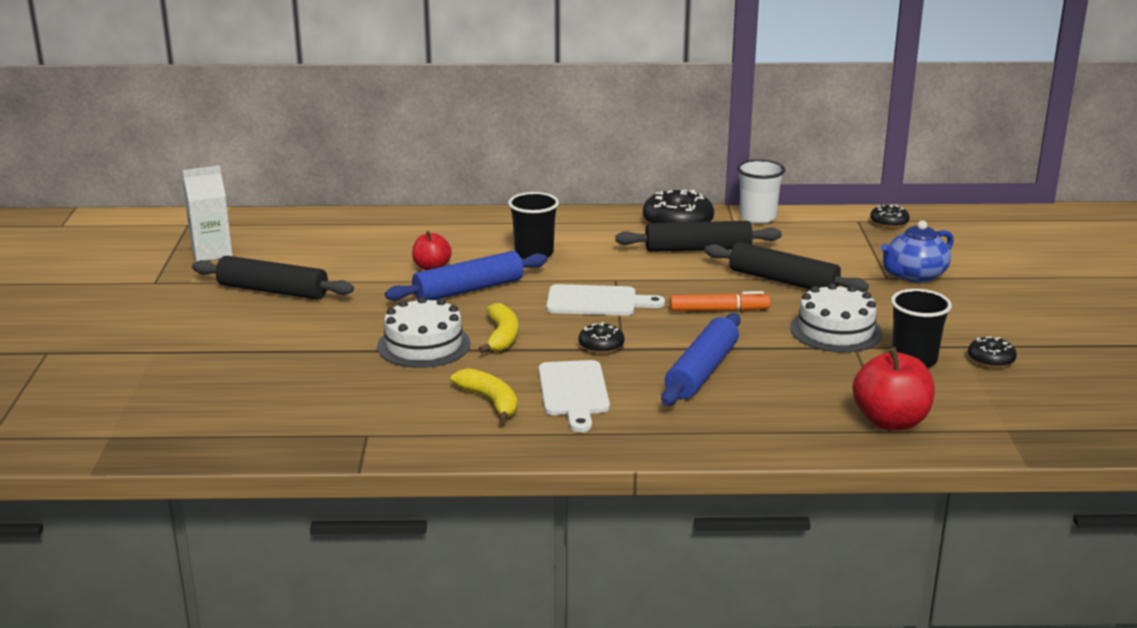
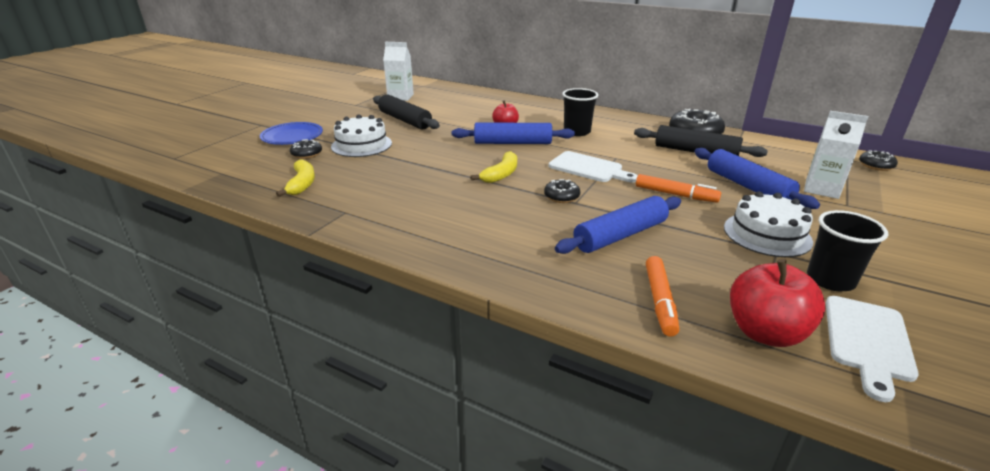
camera: 30 degrees right, 5 degrees up
white cake [377,297,471,368] -> white cake moved to [331,114,392,157]
yellow banana [451,368,517,423] -> yellow banana moved to [276,160,315,197]
white cutting board [539,360,610,432] -> white cutting board moved to [826,296,919,402]
black rolling pin [704,242,869,292] -> blue rolling pin [694,148,820,209]
white cup [737,159,785,224] -> none
blue teapot [881,220,954,283] -> none
black donut [968,337,1017,368] -> black donut moved to [290,139,322,159]
none -> blue plate [260,122,323,145]
none -> orange marker [646,256,679,337]
none -> white carton [804,111,868,199]

